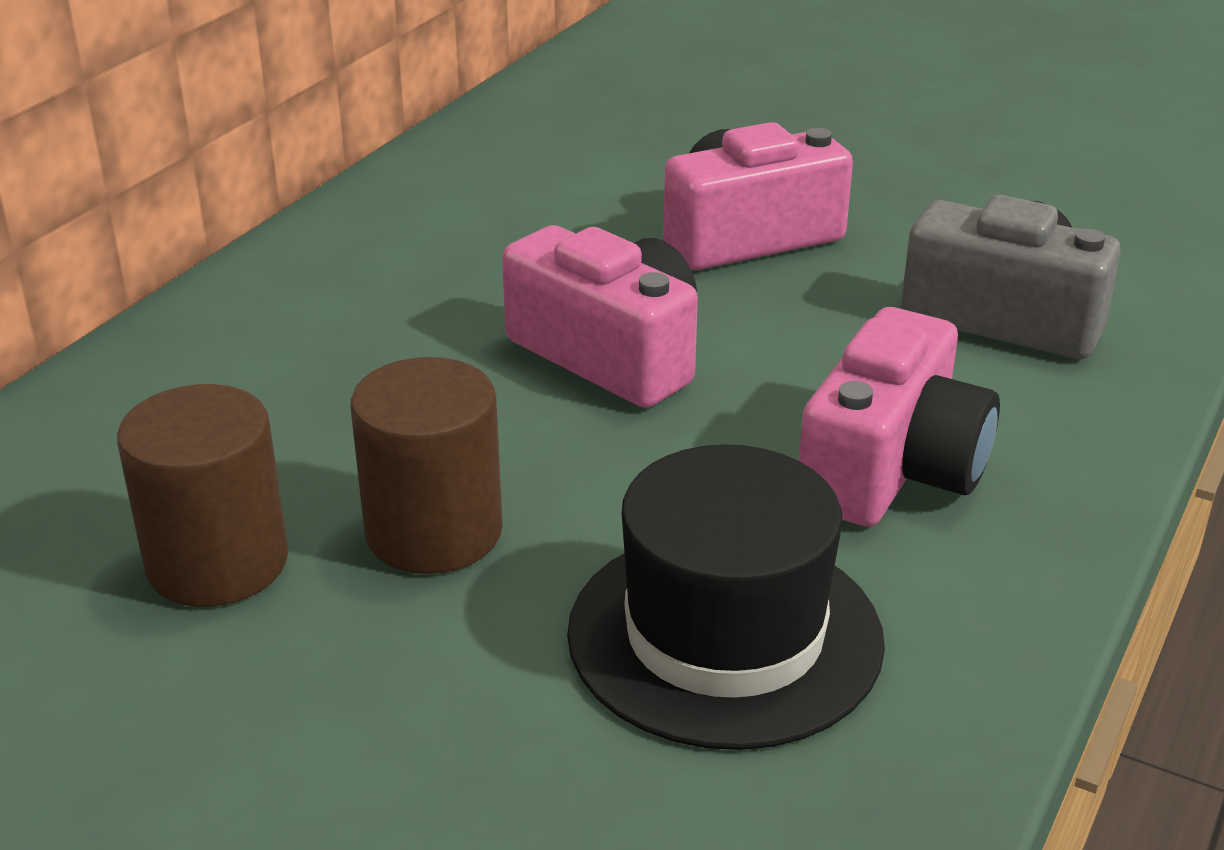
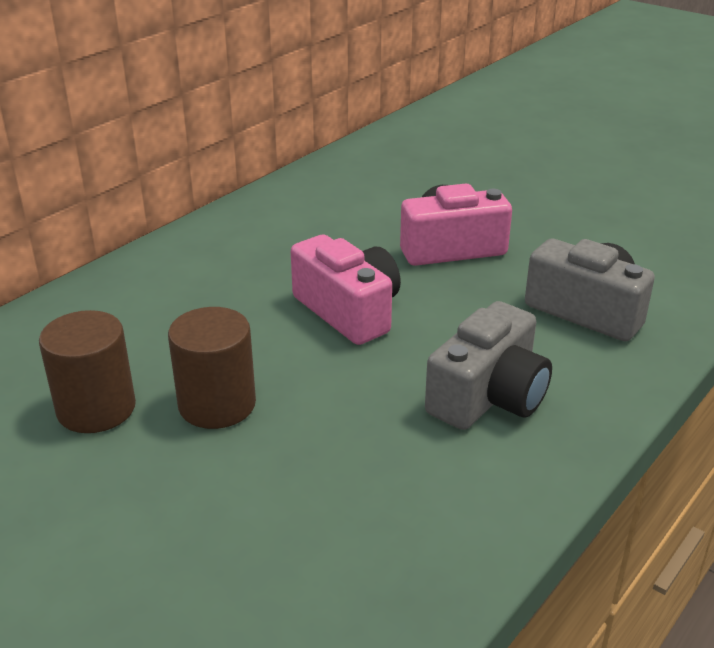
camera: 10 degrees right, 0 degrees up
black hat [567,444,885,750] -> none
pink camera [799,307,1000,527] -> grey camera [425,301,552,430]

